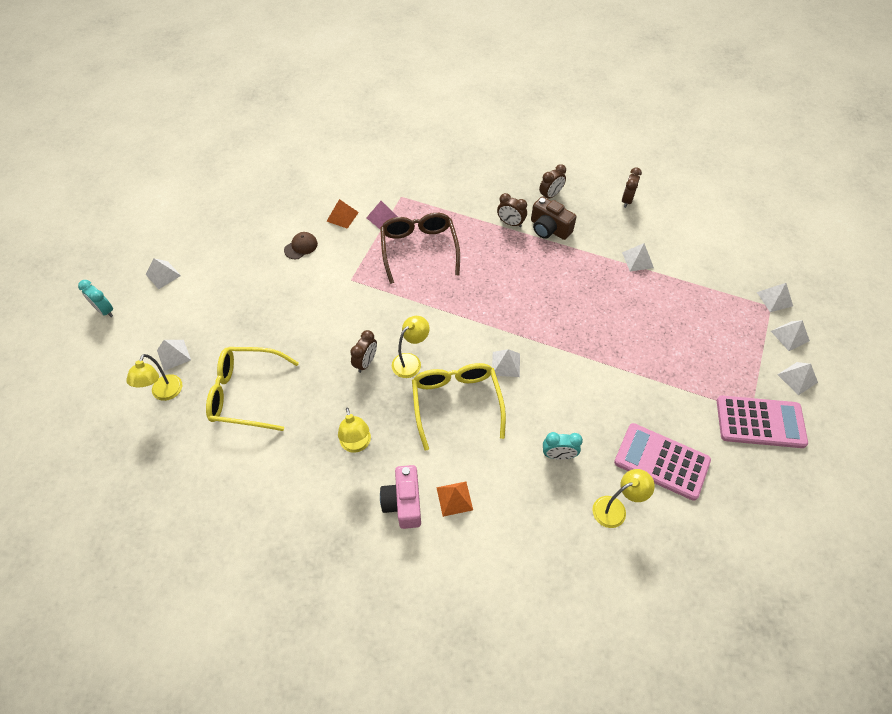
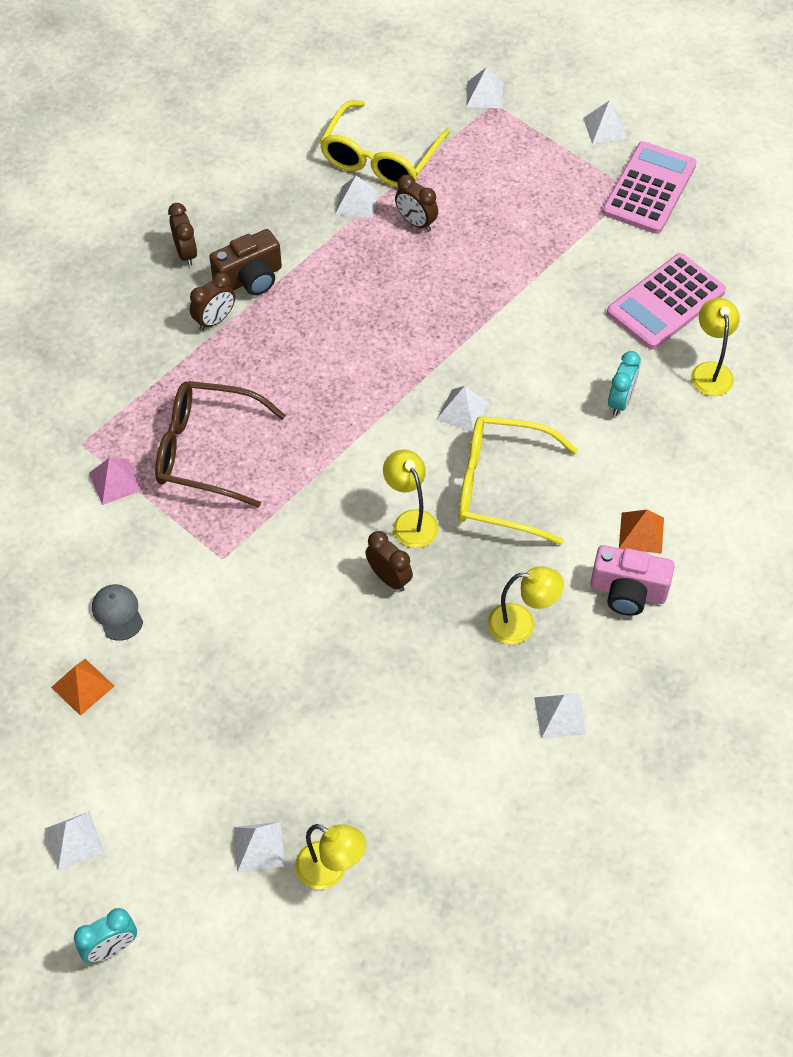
camera: 70 degrees left, 0 degrees up
yellow glasses [206,347,299,431] -> yellow glasses moved to [320,100,450,187]
brown cap [284,232,318,259] -> grey cap [92,584,143,641]
orange pyramid [327,199,359,229] -> orange pyramid moved to [51,659,114,716]
brown clock [622,167,642,208] -> brown clock moved to [395,175,438,232]
white pyramid [771,320,810,351] -> white pyramid moved to [534,693,586,739]

